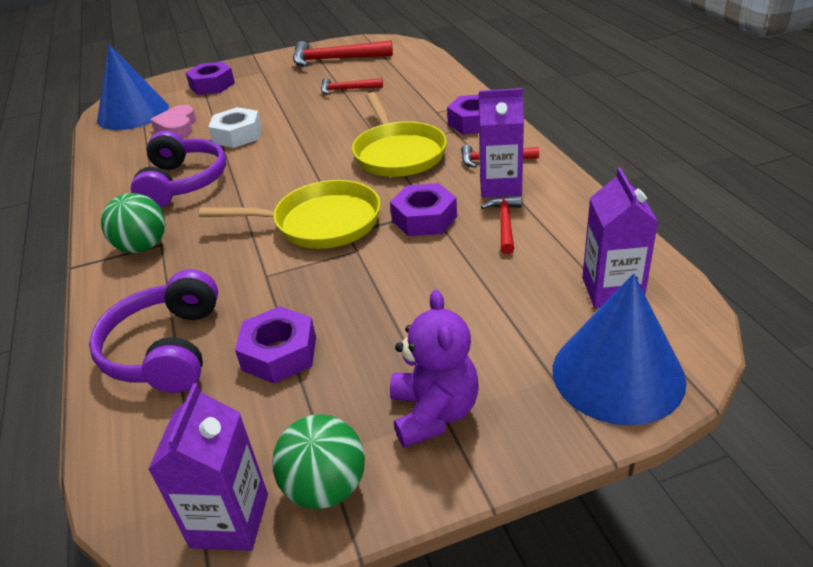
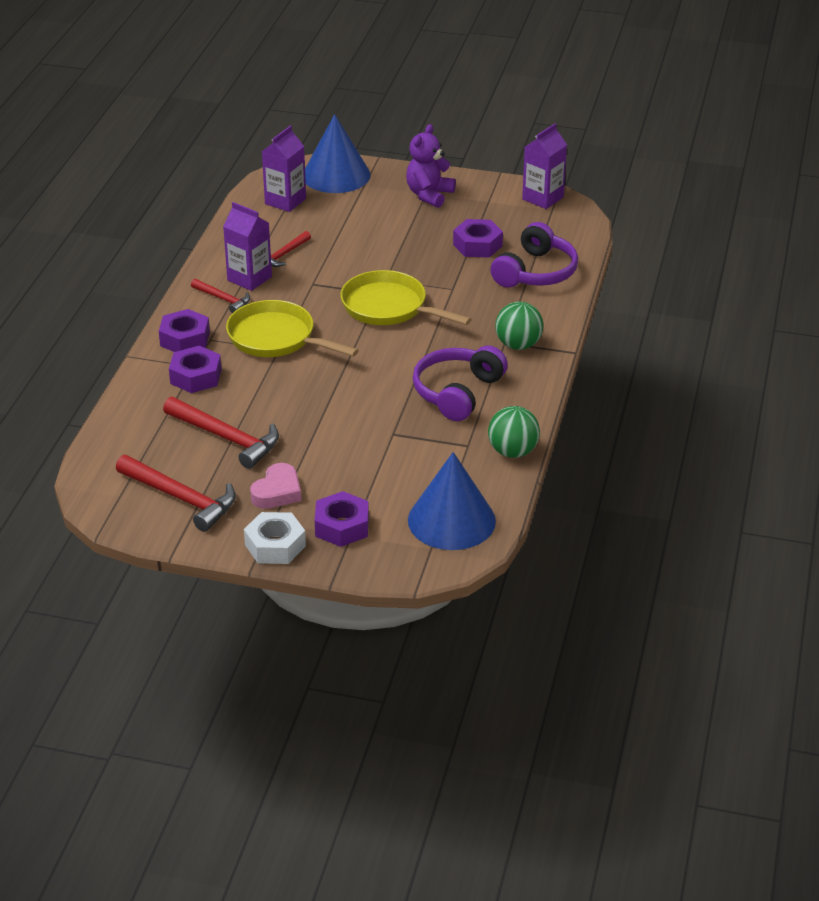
camera: 150 degrees left, 0 degrees up
pink heart [150,105,196,138] -> pink heart moved to [250,463,301,509]
white nut [209,107,262,148] -> white nut moved to [244,512,306,564]
green ball [272,414,365,509] -> green ball moved to [488,406,540,458]
red hammer [321,78,383,95] -> red hammer [163,397,279,469], size x1.75
yellow pan [352,92,447,177] -> yellow pan turned 75 degrees counterclockwise [226,300,359,357]
purple nut [390,183,457,236] -> purple nut moved to [169,346,222,393]

